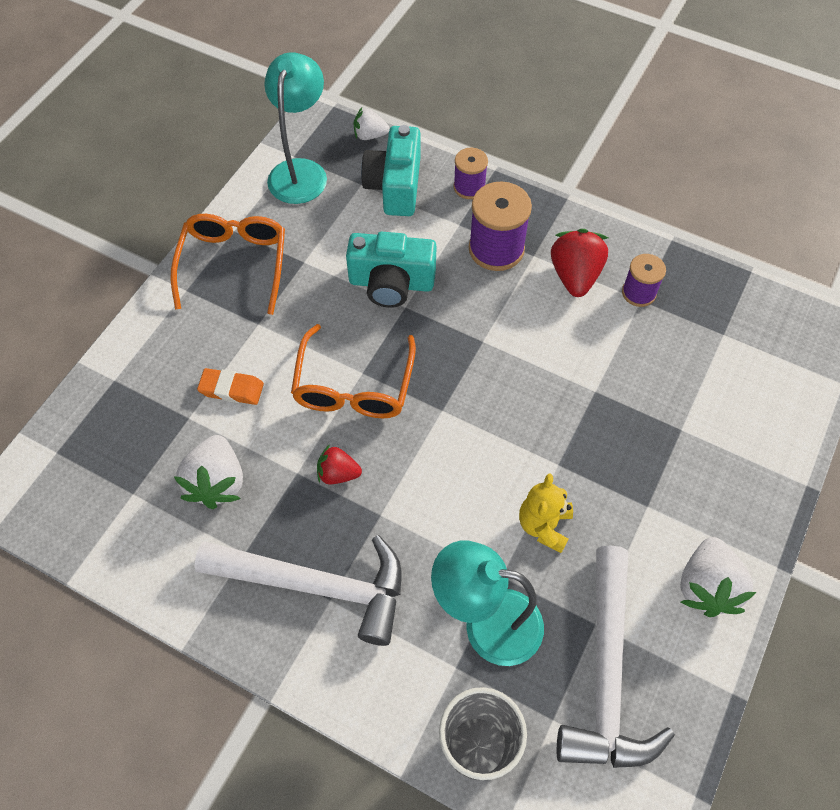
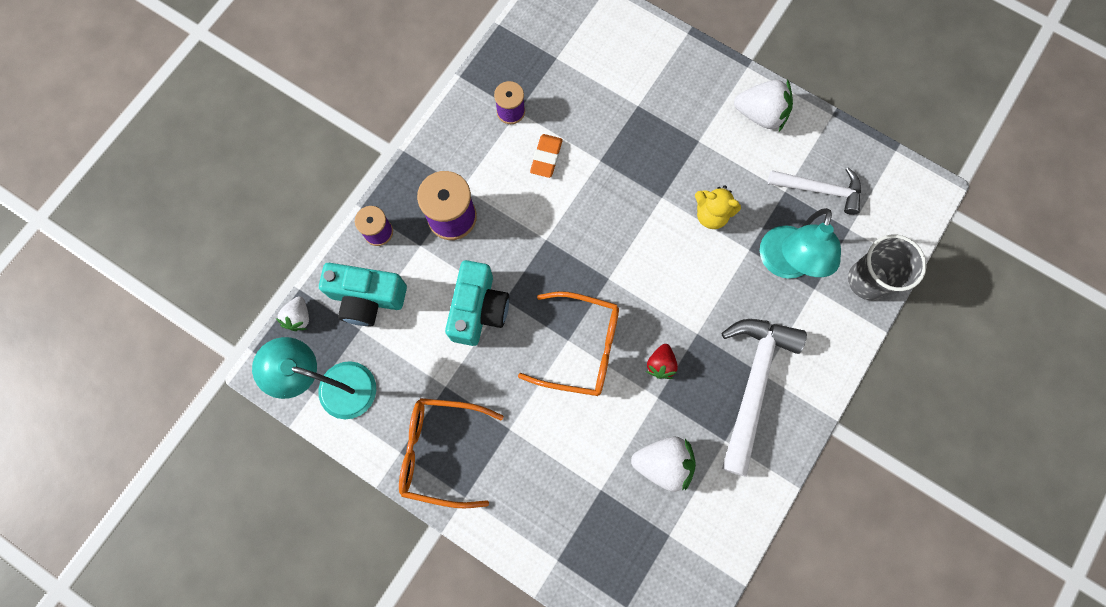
camera: 85 degrees left, 15 degrees up
orange eraser [197,368,264,405] -> orange eraser moved to [530,134,563,178]
red strawberry [551,229,608,297] -> none
white hammer [557,545,675,768] -> white hammer [768,167,861,215], size x0.62

